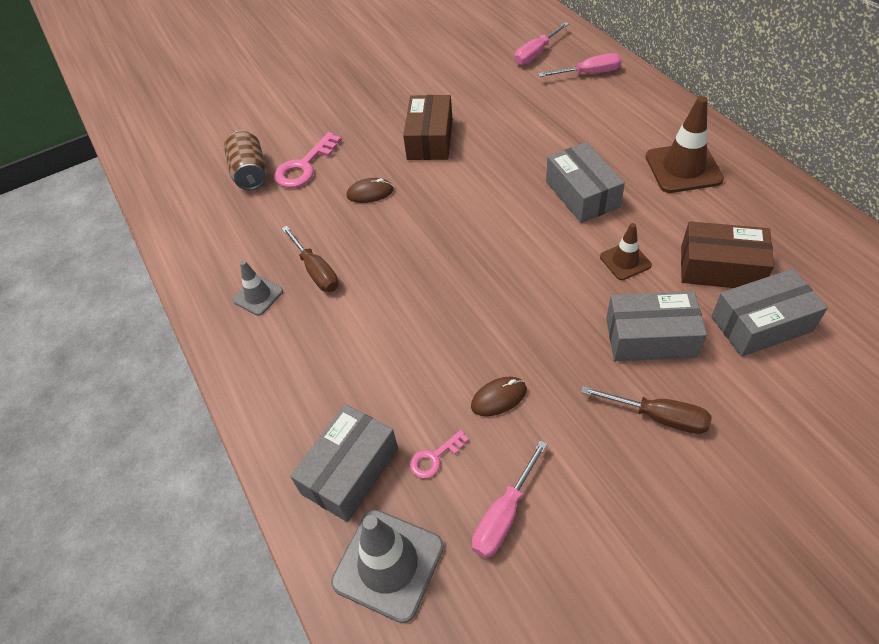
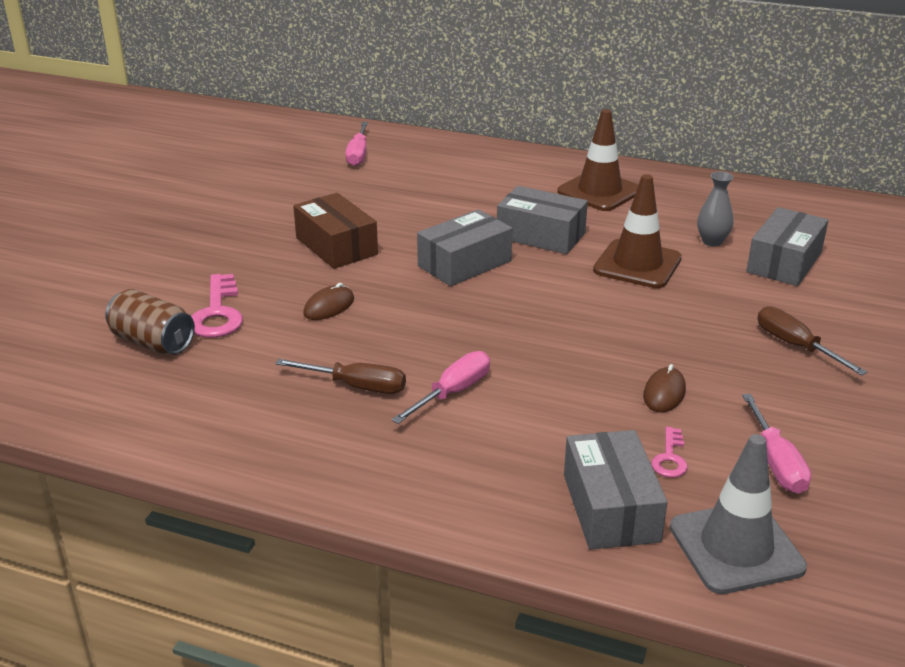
camera: 45 degrees left, 20 degrees down
grey traffic cone [233,260,283,316] -> none
pink screwdriver [538,53,621,77] -> pink screwdriver moved to [392,351,490,424]
brown screwdriver [581,386,711,434] -> brown screwdriver turned 105 degrees counterclockwise [757,306,867,376]
brown traffic cone [600,223,652,280] -> brown traffic cone [593,174,682,288], size x1.75
grey box [606,291,707,361] -> grey box moved to [417,209,512,286]
brown box [681,221,774,288] -> grey vase [697,171,734,246]

